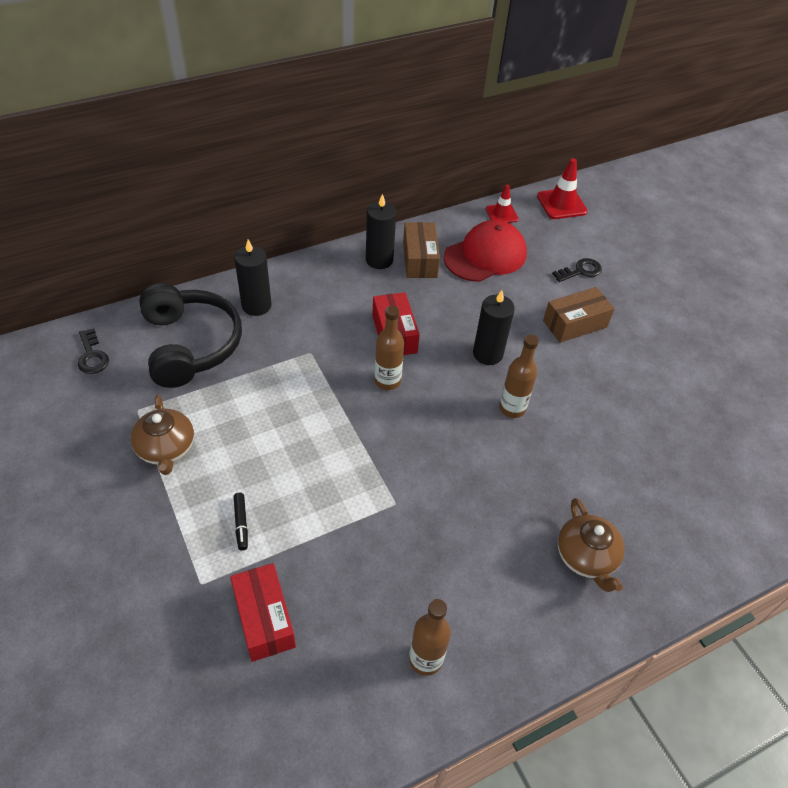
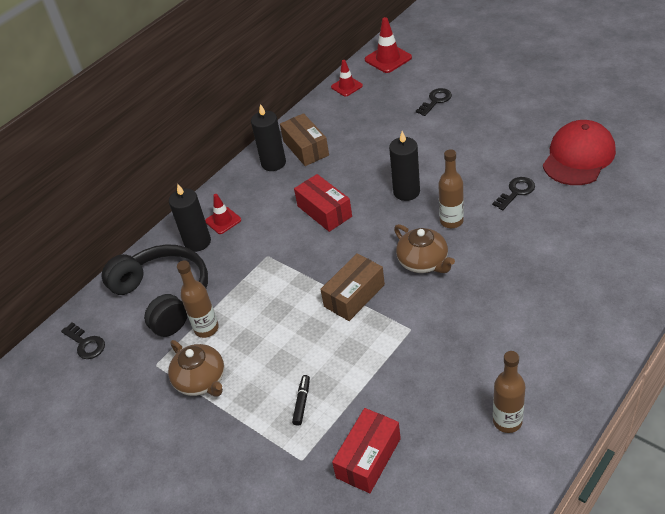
camera: 15 degrees left, 5 degrees down
red box [230,563,296,662] -> red box turned 75 degrees clockwise [332,408,401,493]
black marker [234,493,248,551] -> black marker turned 135 degrees counterclockwise [292,375,310,426]
brown bottle [374,306,404,390] -> brown bottle moved to [177,260,219,338]
red cap [444,220,527,282] -> red cap moved to [543,120,616,185]
brown box [543,287,615,343] -> brown box moved to [320,253,385,321]
brown teapot [558,498,625,592] -> brown teapot moved to [394,224,455,273]
none -> red traffic cone [205,194,241,234]
none -> black key [492,177,535,210]

